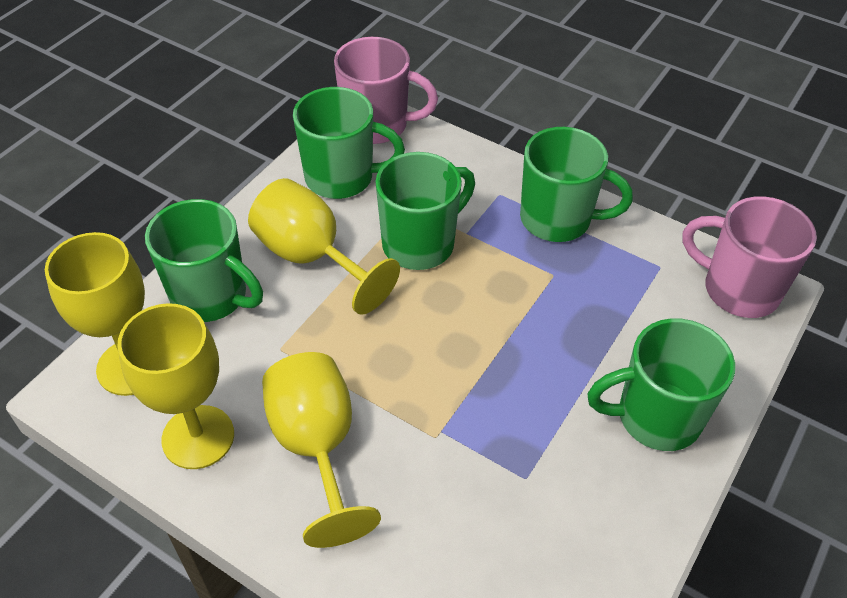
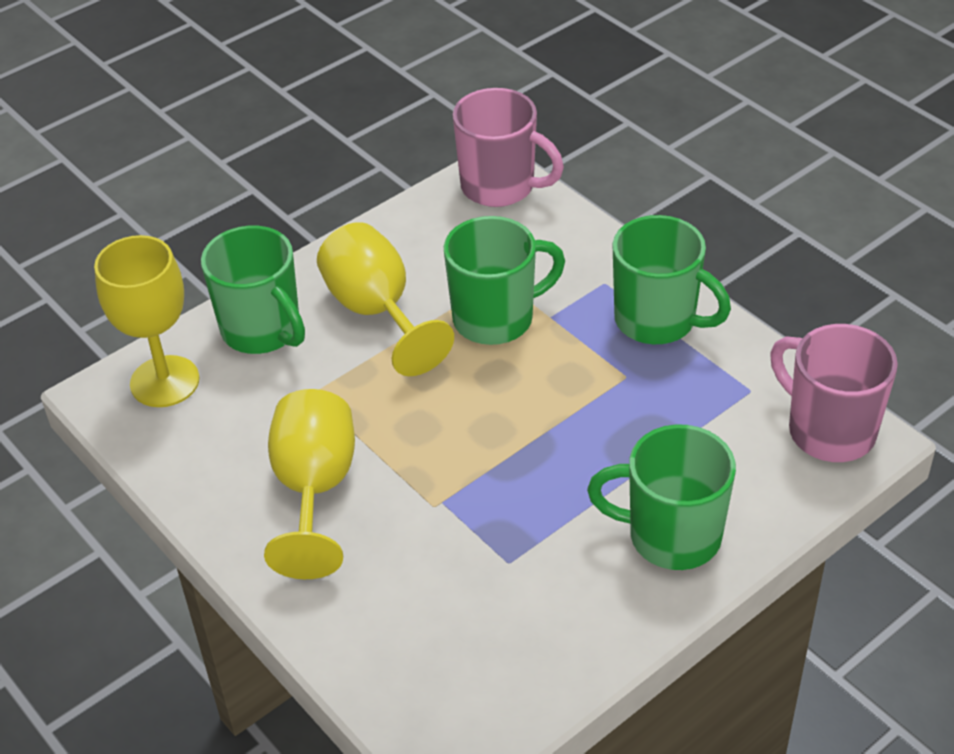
camera: 20 degrees right, 5 degrees down
yellow goblet [117,303,234,469] -> none
green mug [293,87,405,199] -> none

